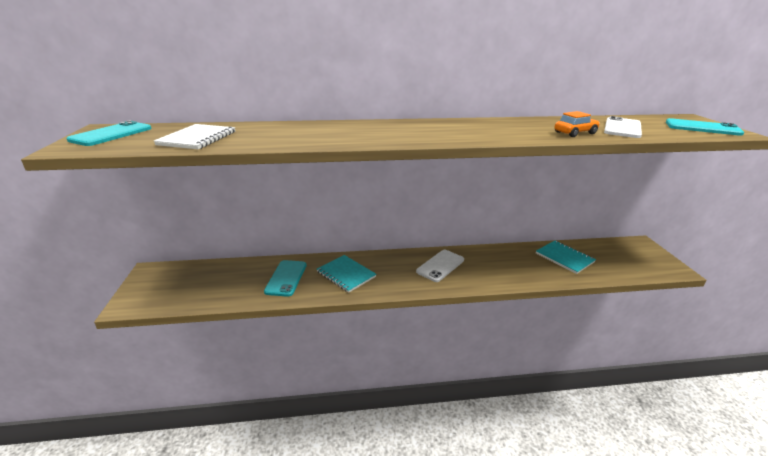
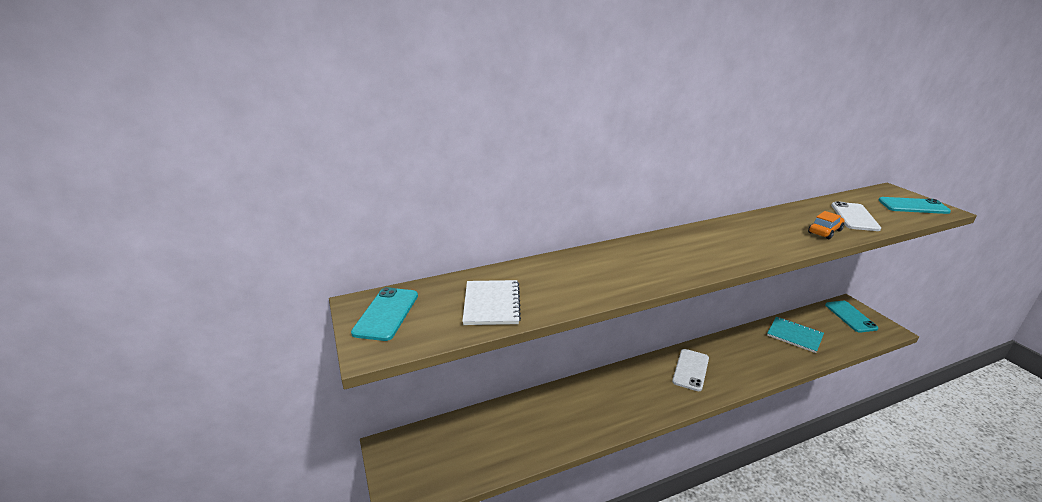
camera: 15 degrees left, 0 degrees up
turquoise phone [264,260,306,297] -> turquoise phone moved to [825,301,878,333]
turquoise notebook [317,255,376,293] -> none

